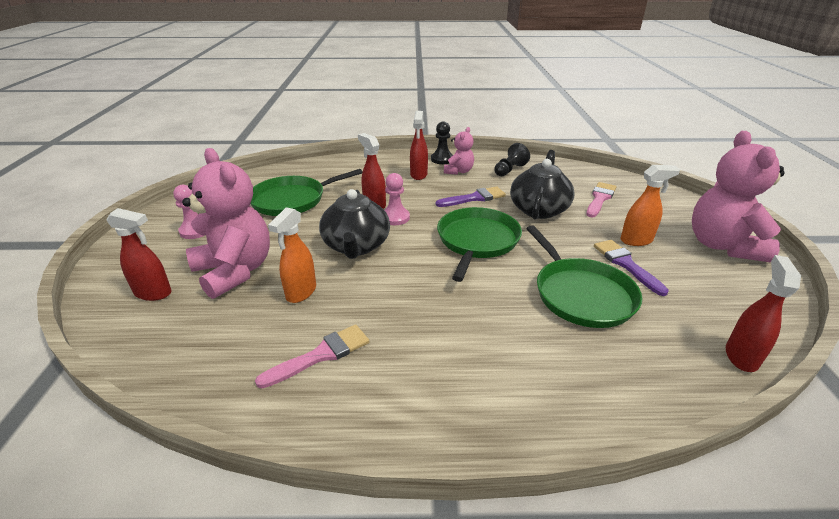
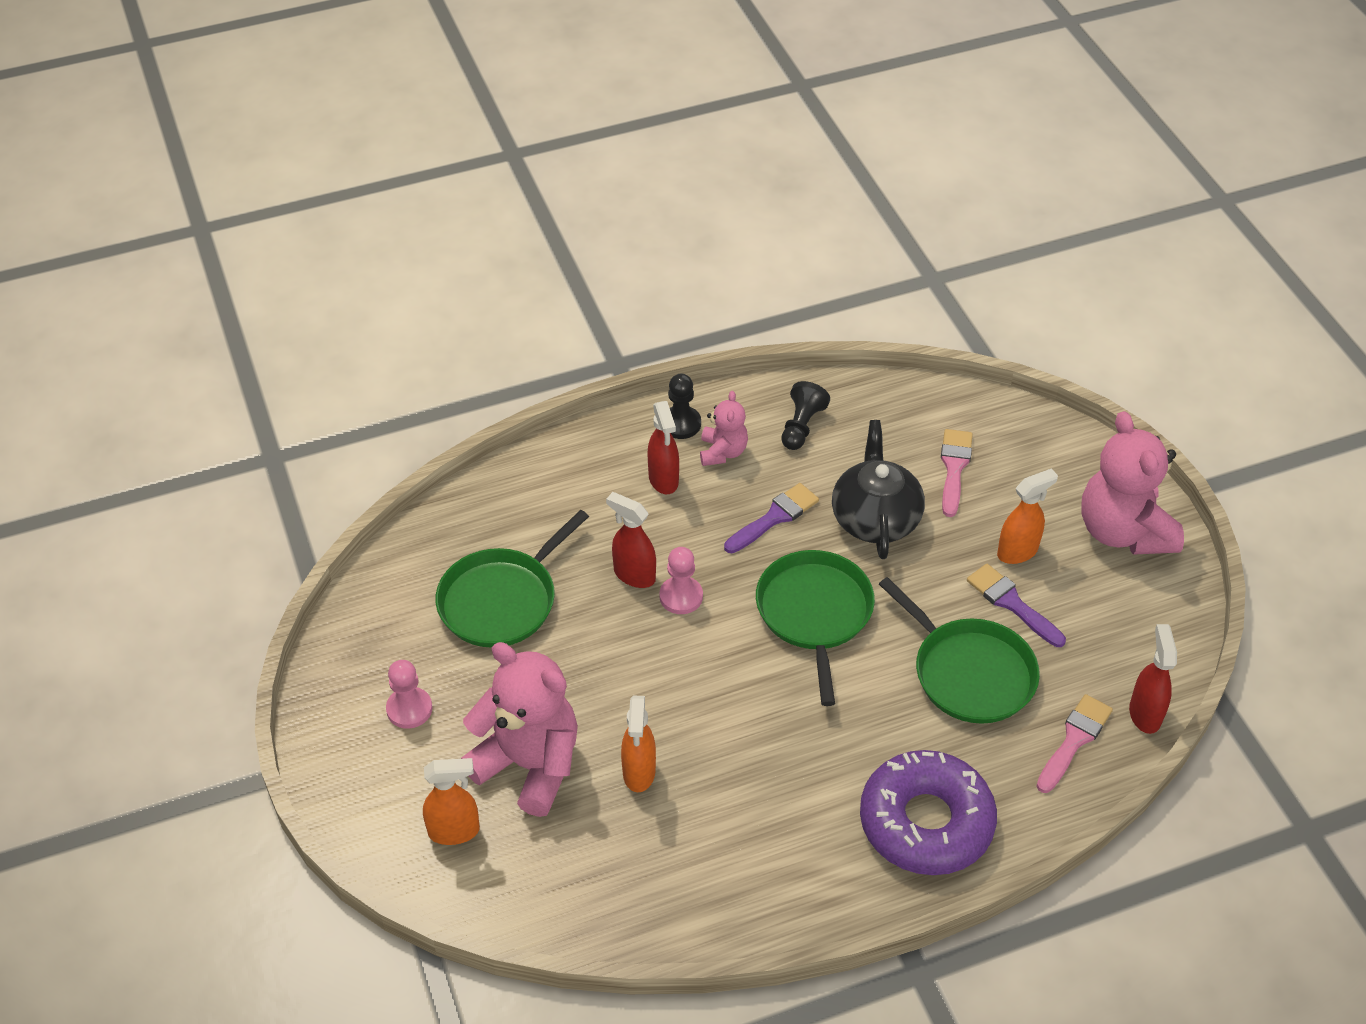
camera: 20 degrees left, 15 degrees up
red spray bottle [106,208,172,301] -> orange spray bottle [423,758,480,845]
pink brush [255,324,370,388] -> pink brush moved to [1037,694,1113,793]
black teapot [319,189,390,259] -> none
none -> purple donut [860,750,997,875]

